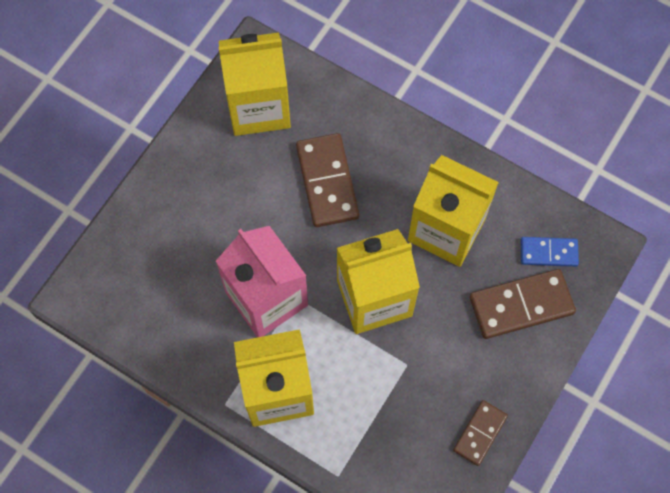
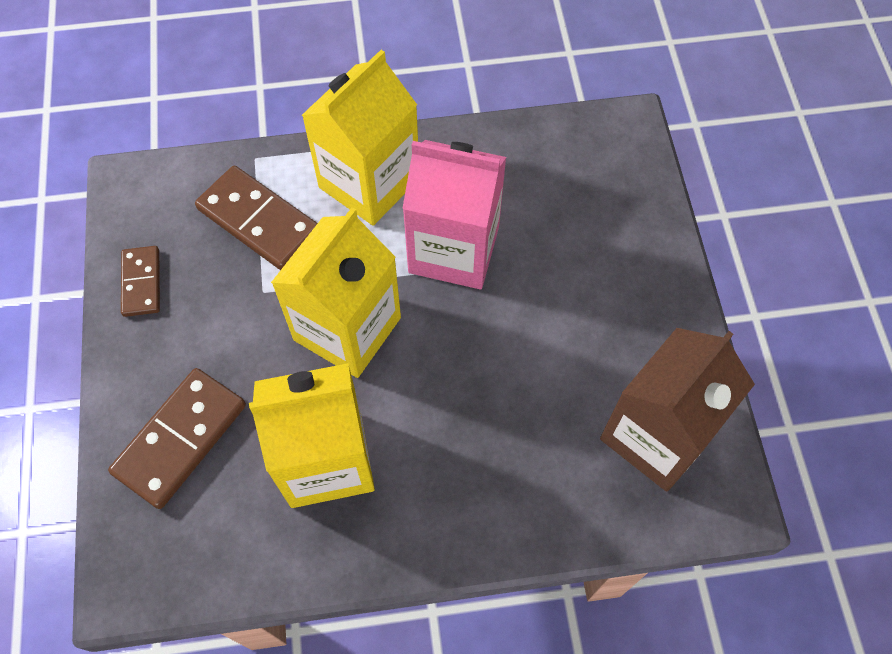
camera: 140 degrees right, 5 degrees down
yellow carton [219,32,291,136] -> brown carton [600,328,755,492]
brown domino [296,133,359,227] -> brown domino moved to [195,166,318,270]
blue domino [521,237,579,267] -> none

